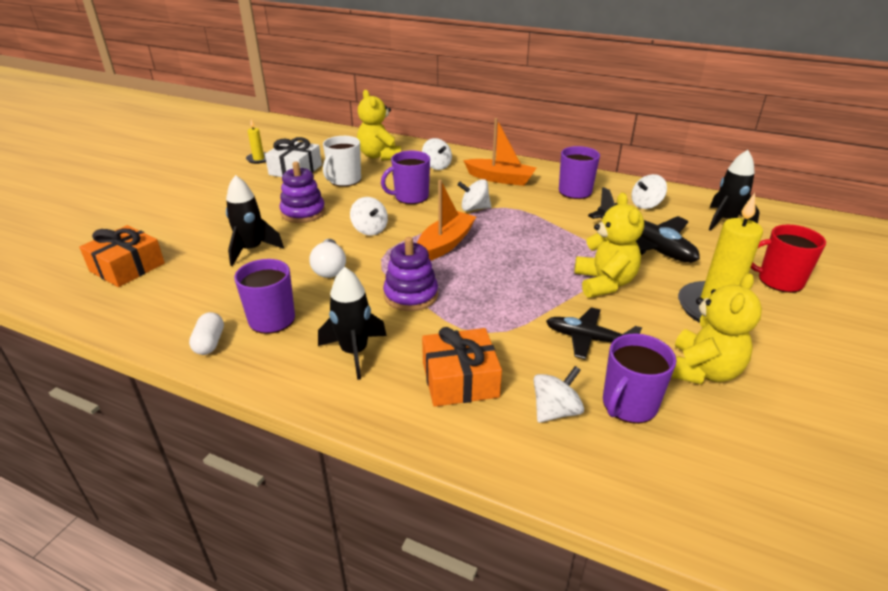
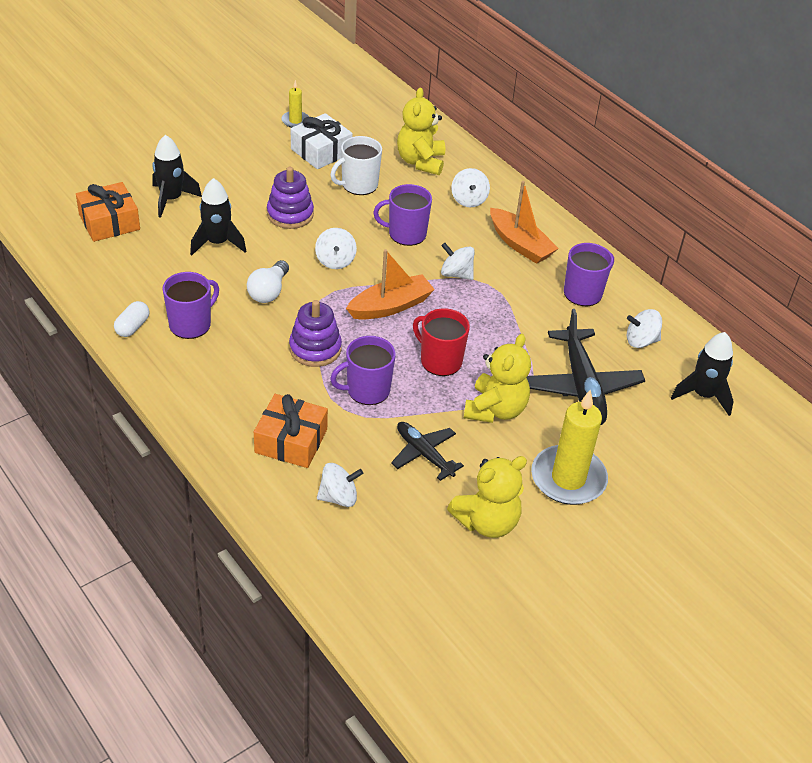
camera: 25 degrees right, 10 degrees up
black rocket [318,267,387,380] -> black rocket moved to [152,135,202,218]
purple mug [603,334,676,424] -> purple mug moved to [330,336,396,405]
red mug [751,225,826,293] -> red mug moved to [413,308,470,376]

